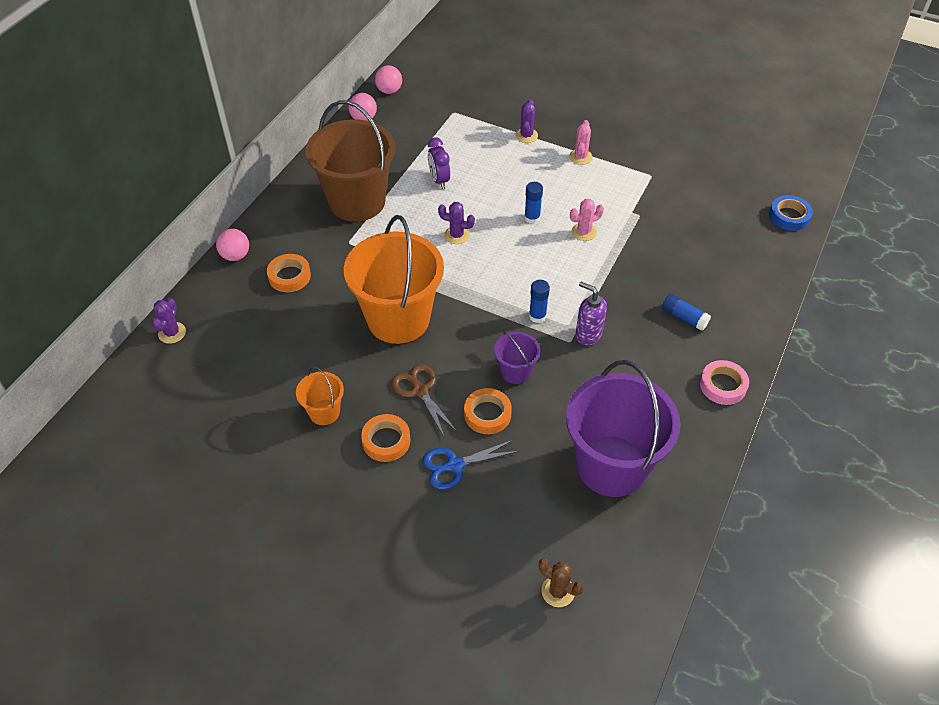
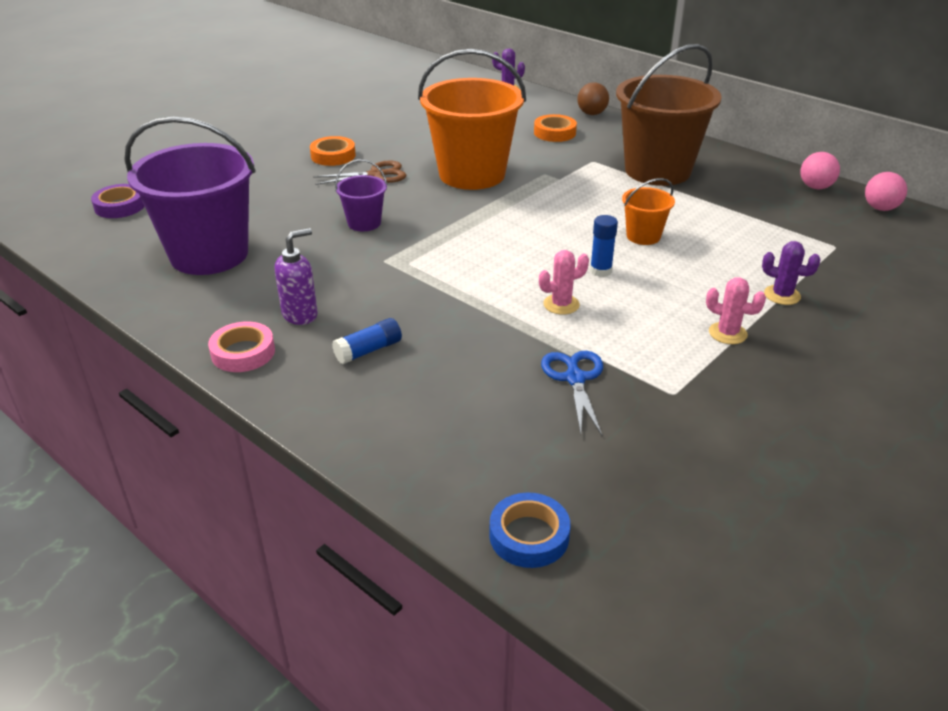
camera: 105 degrees right, 15 degrees down
pink ball [216,229,249,261] -> brown ball [577,82,609,115]
orange bucket [296,367,344,425] -> orange bucket moved to [622,178,675,245]
blue scissors [423,440,519,490] -> blue scissors moved to [541,351,603,435]
purple clock [428,137,450,189] -> none
purple cactus [438,202,475,244] -> none
orange tape [464,388,512,434] -> none
blue glue stick [529,280,550,323] -> none
brown cactus [538,558,584,607] -> purple tape [91,184,145,218]
pink cactus [570,199,604,241] -> pink cactus turned 75 degrees clockwise [539,250,589,315]
purple soap dispenser [575,282,607,345] -> purple soap dispenser moved to [275,228,318,325]

